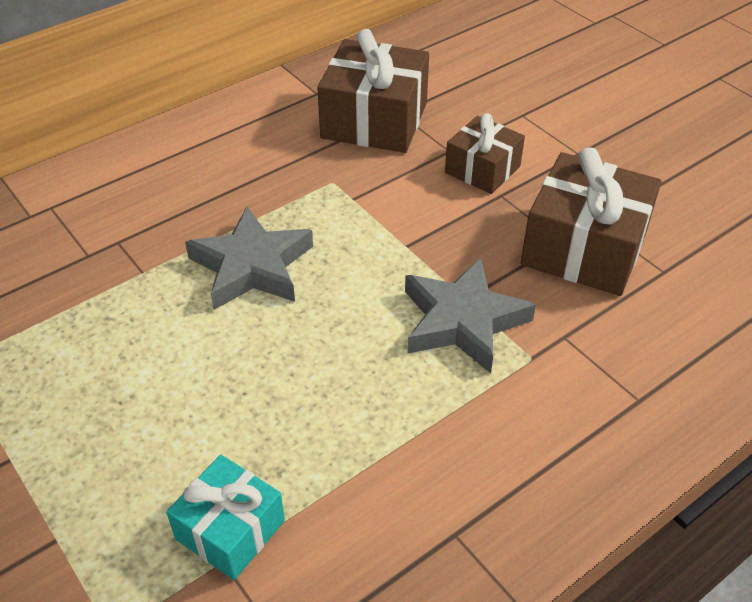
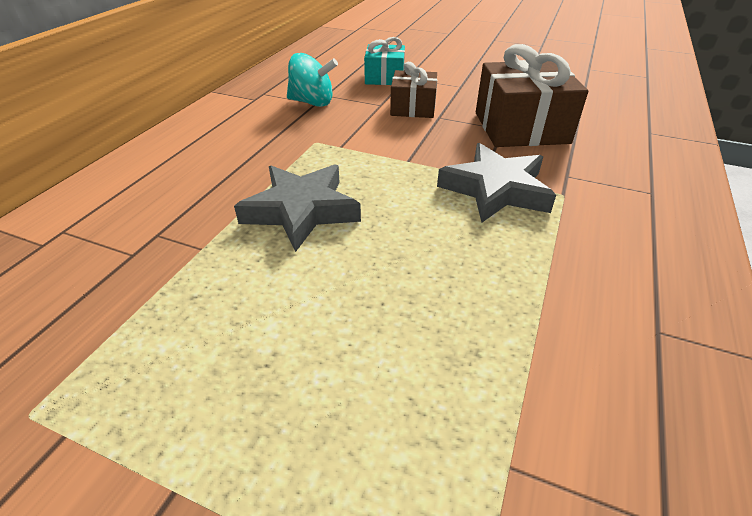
camera: 30 degrees left, 5 degrees down
turquoise gift [166,455,285,580] -> turquoise gift moved to [364,37,405,85]
brown gift [317,29,429,153] -> turquoise spinning top [287,53,338,107]

